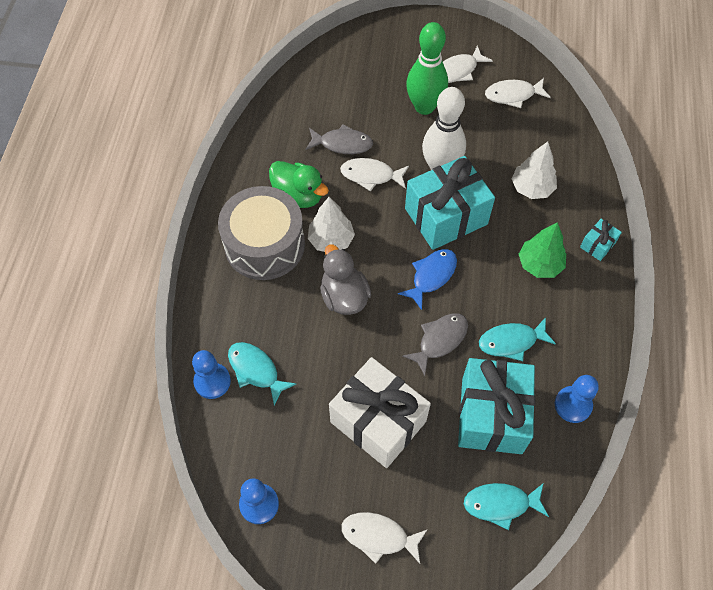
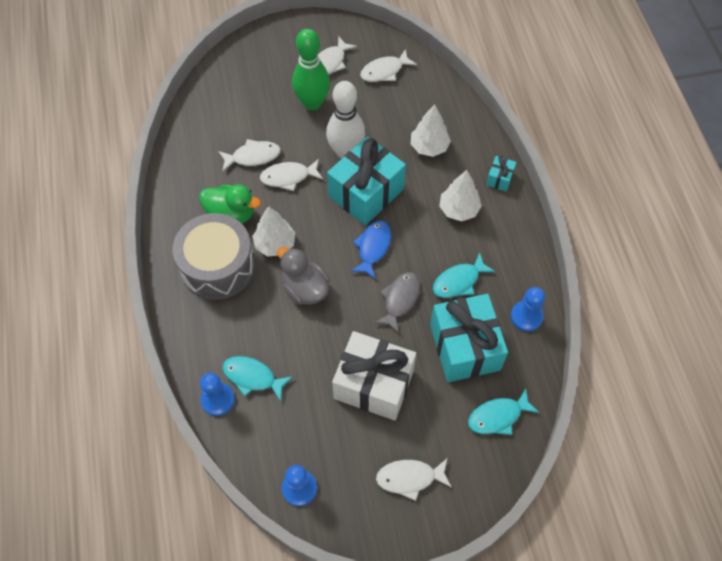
camera: 20 degrees left, 0 degrees up
grey fish [306,124,373,154] -> white fish [218,139,281,172]
green tree [519,222,566,278] -> white tree [439,170,482,221]

